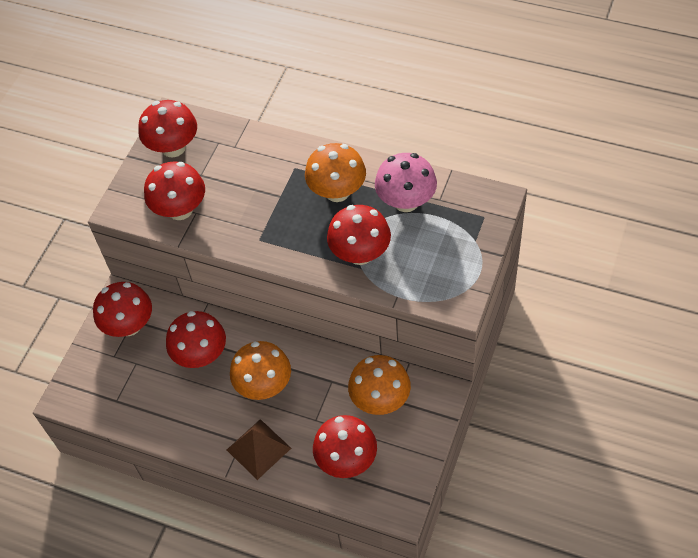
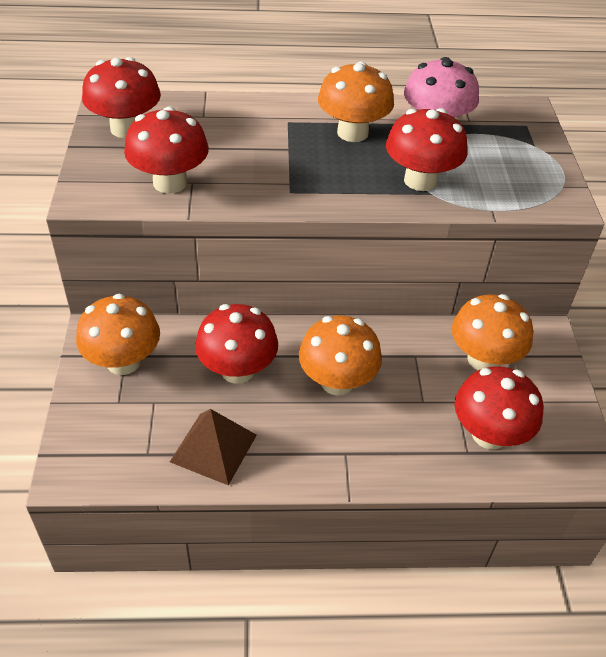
camera: 30 degrees left, 10 degrees down
red mushroom [93,282,152,337] -> orange mushroom [76,294,160,375]
brown pyramid [227,419,291,480] -> brown pyramid moved to [170,409,257,485]

